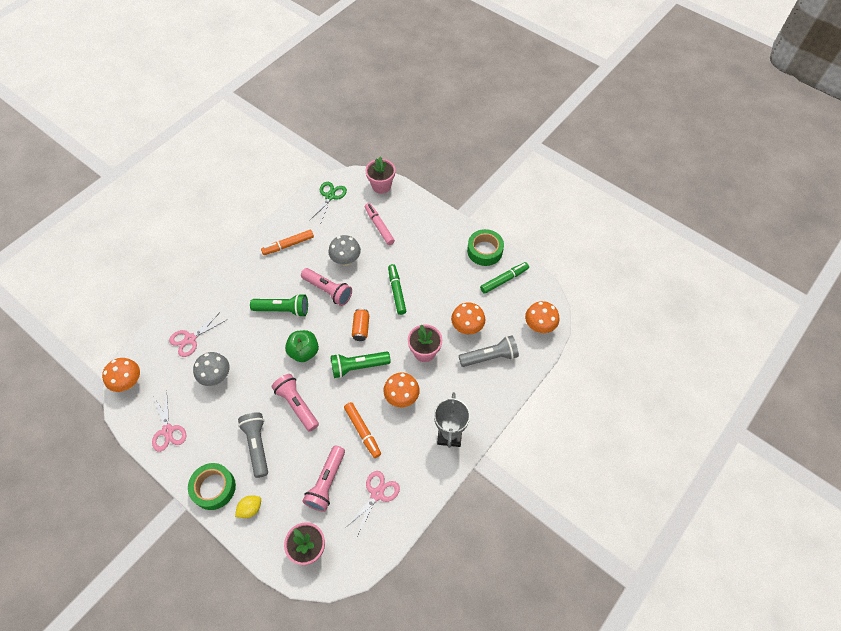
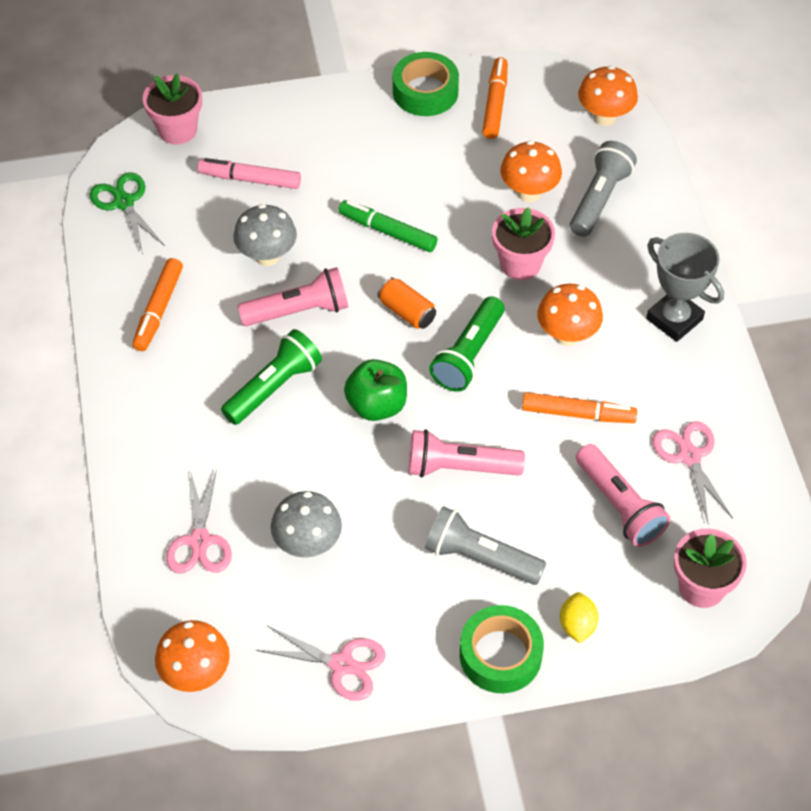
camera: 50 degrees left, 5 degrees down
green marker [480,262,529,294] -> orange marker [482,57,508,139]

